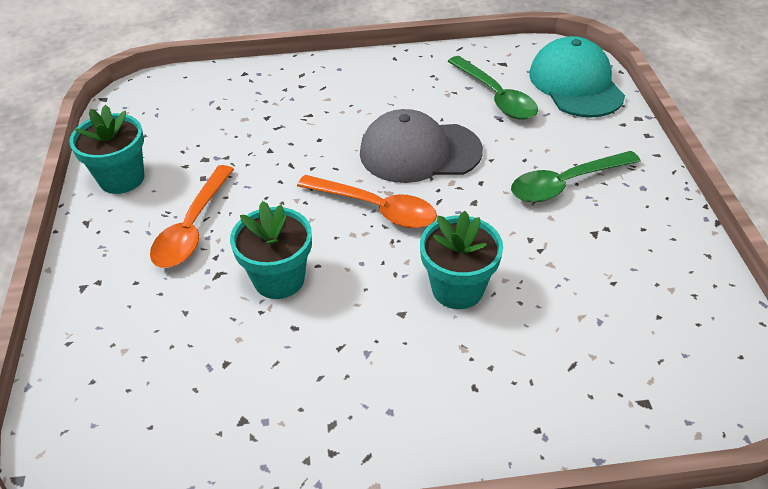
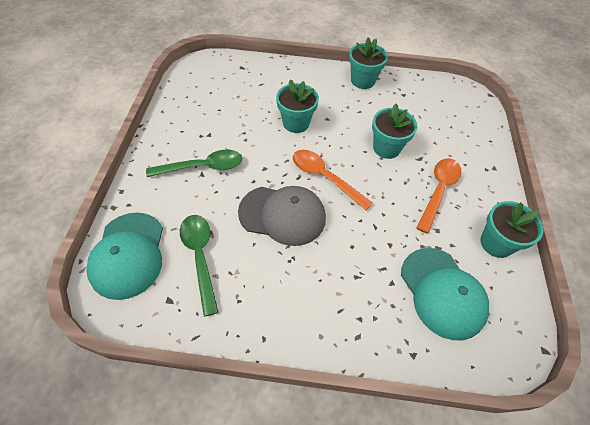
camera: 170 degrees left, 10 degrees up
none -> turquoise flower pot [349,37,388,89]
none -> turquoise cap [401,248,489,340]

